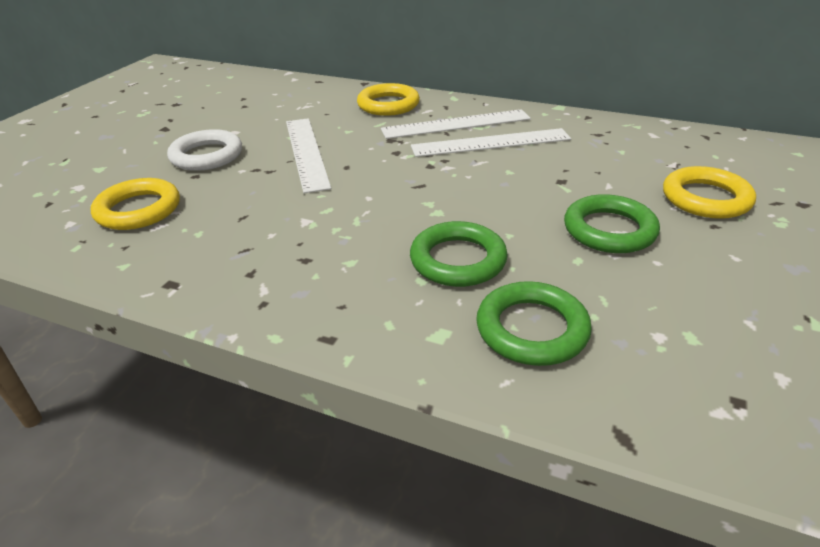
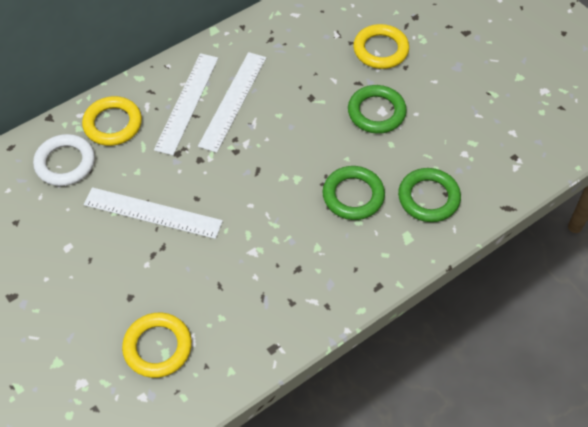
camera: 60 degrees left, 20 degrees up
white ring [167,129,242,171] -> white ring moved to [33,134,95,186]

